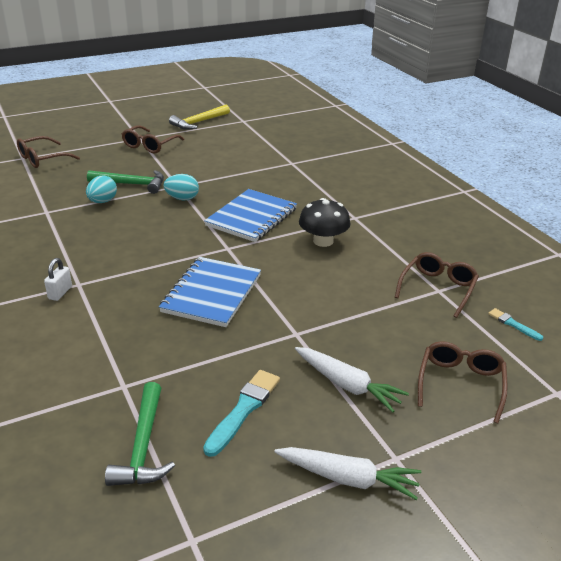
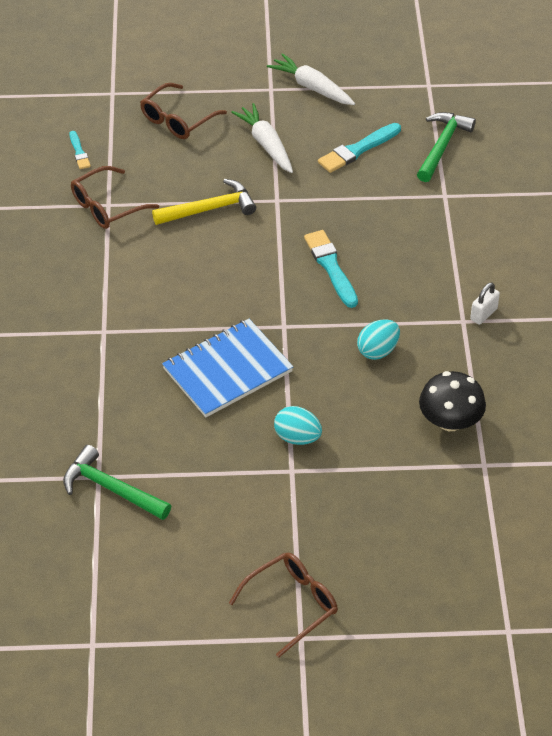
camera: 155 degrees left, 15 degrees up
brown glasses [17,136,80,168] -> none
turquoise egg [86,175,117,203] -> turquoise egg moved to [357,319,400,360]
green hammer [87,170,164,194] -> green hammer moved to [63,445,171,520]
blue notebook [159,257,261,327] -> turquoise brush [304,230,358,308]
yellow hammer [169,105,230,130] -> yellow hammer moved to [152,179,256,225]
black mushroom [299,198,350,247] -> black mushroom moved to [419,371,486,431]

